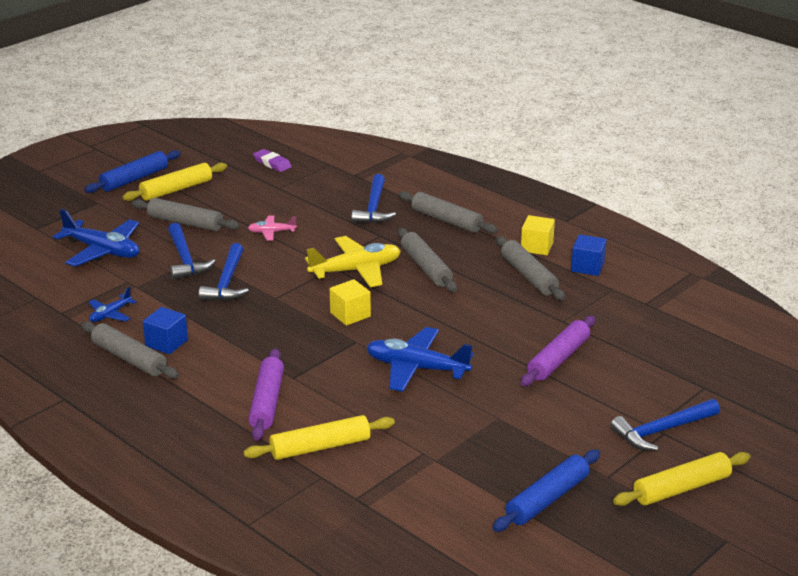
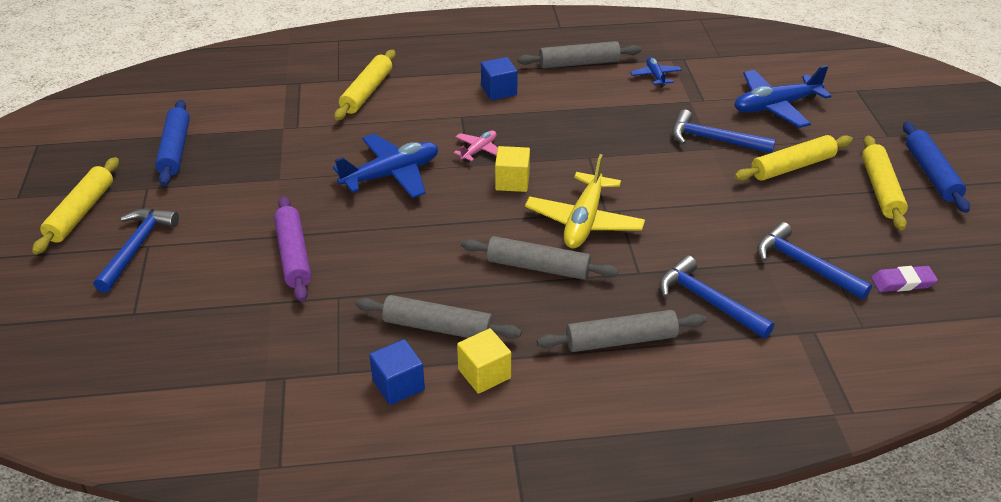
camera: 130 degrees right, 10 degrees up
grey rolling pin [132,198,240,231] -> yellow rolling pin [734,135,853,181]
blue cube [143,307,188,354] -> blue cube moved to [481,57,518,100]
blue hammer [199,243,249,301] -> blue hammer moved to [757,222,872,300]
pink plane [248,215,297,241] -> pink plane moved to [454,130,498,162]
purple rolling pin [248,348,284,441] -> none

